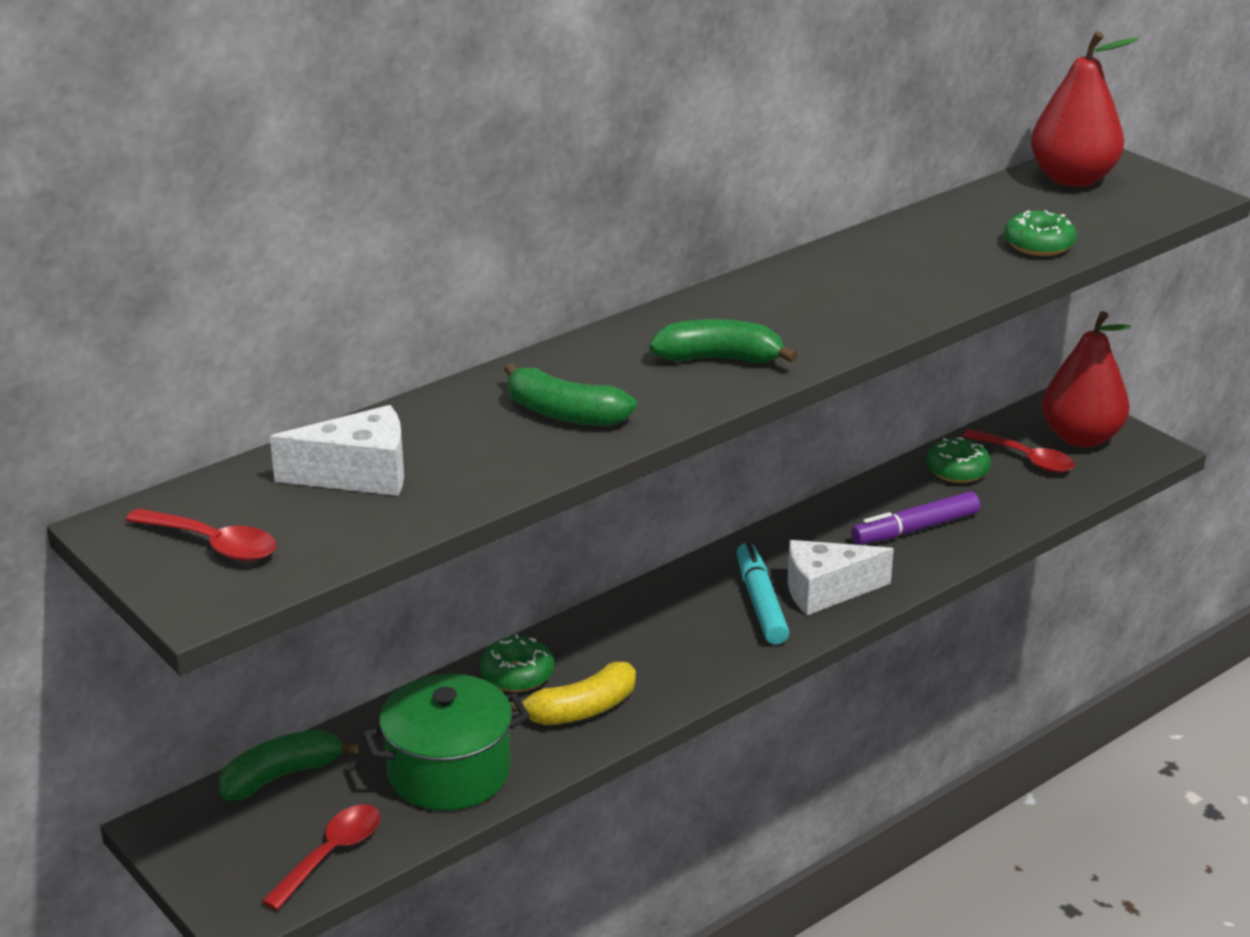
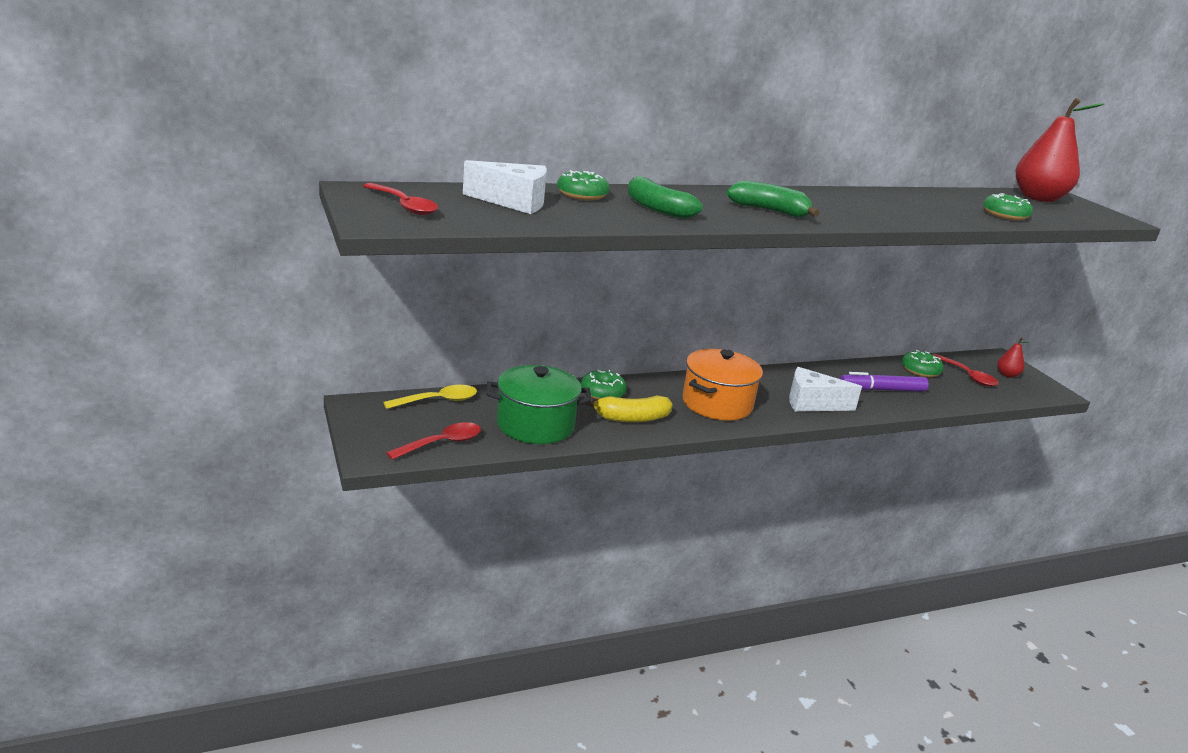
camera: 15 degrees right, 5 degrees down
green banana [218,729,359,800] -> yellow spoon [383,385,477,409]
turquoise marker [737,542,789,645] -> none
red pear [1042,311,1131,448] -> red pear [997,337,1029,378], size x0.46
none -> green donut [557,170,610,200]
none -> orange pot [682,349,763,420]

